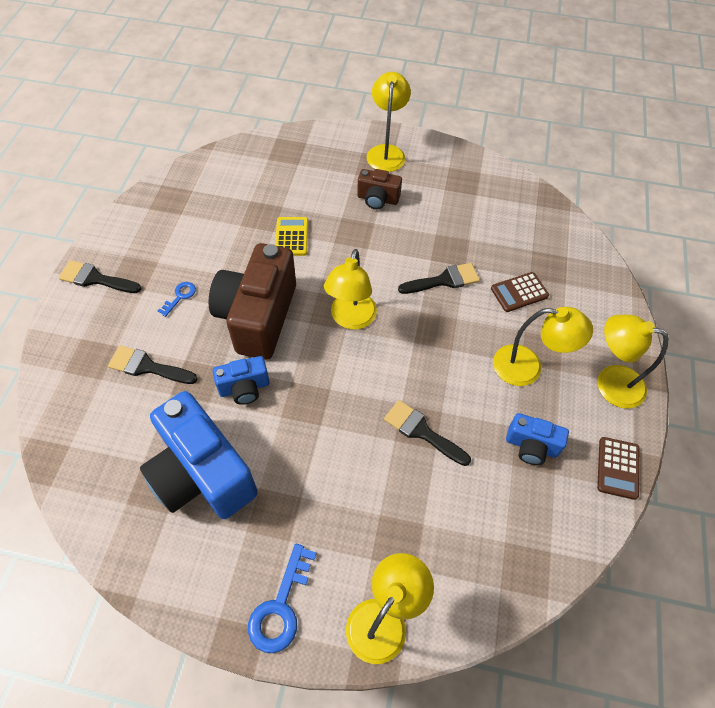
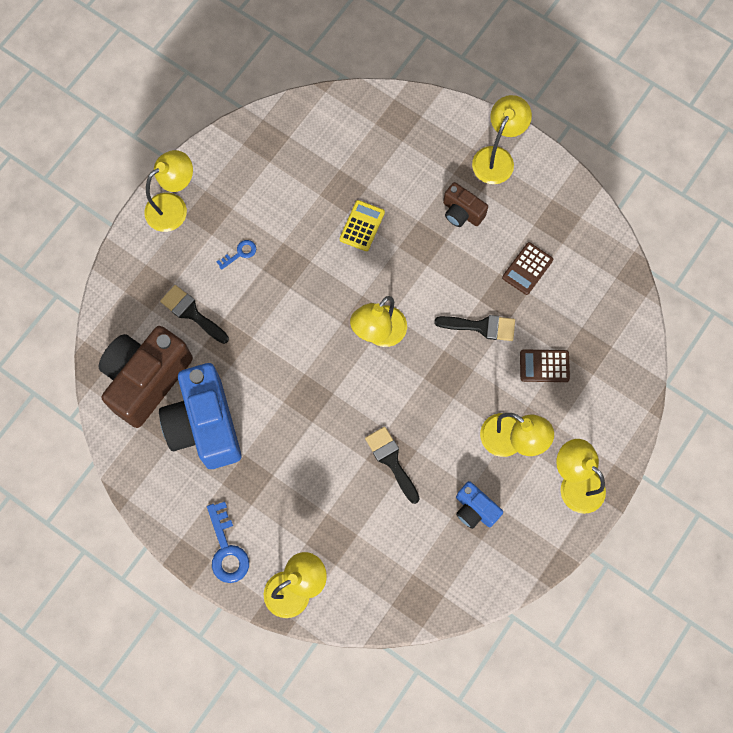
camera: 25 degrees right, 15 degrees up
black brush [59,260,141,293] -> yellow lamp [144,150,193,232]
brown camera [208,243,296,360] -> brown camera moved to [99,326,193,428]
blue camera [212,356,270,405] -> none
blue key [248,544,317,653] -> blue key turned 60 degrees counterclockwise [207,501,249,583]
brown calculator [597,437,639,500] -> brown calculator moved to [502,242,553,295]

